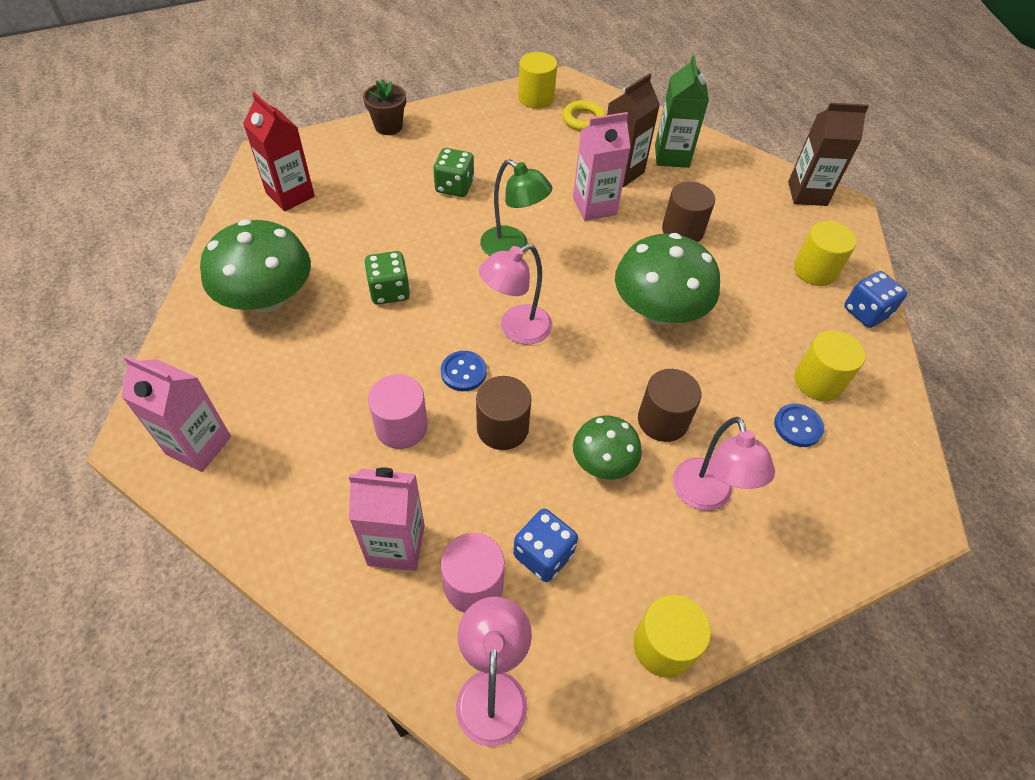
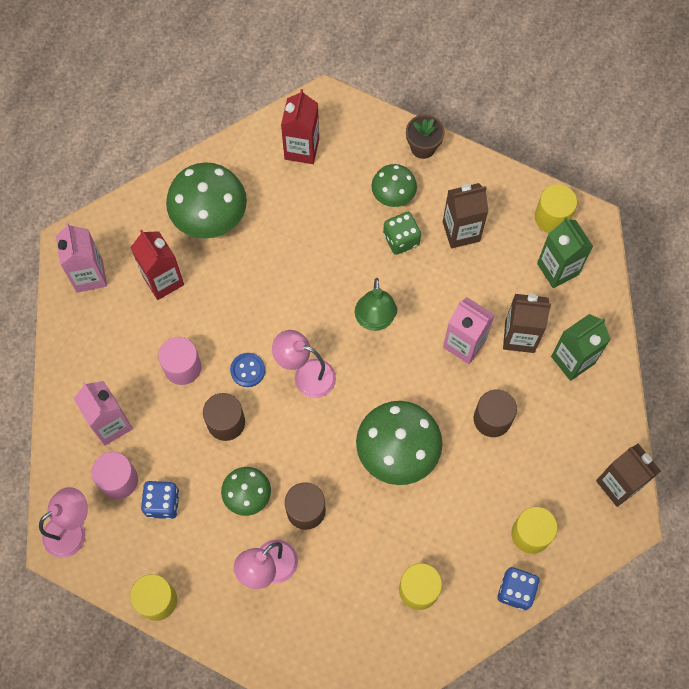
camera: 55 degrees right, 15 degrees up
green dice [364,251,410,305] -> none
yellow ring [562,100,606,131] -> green carton [537,217,593,288]
blue button [774,403,824,447] -> none
none -> red carton [130,230,184,300]
none -> green mushroom [371,164,417,207]
none -> brown carton [443,183,488,248]

